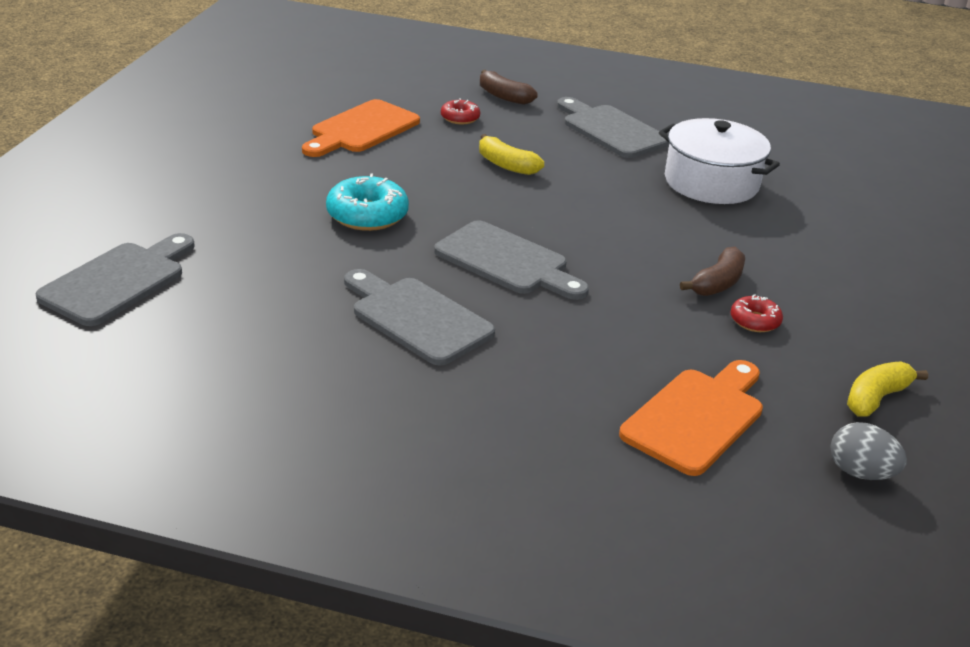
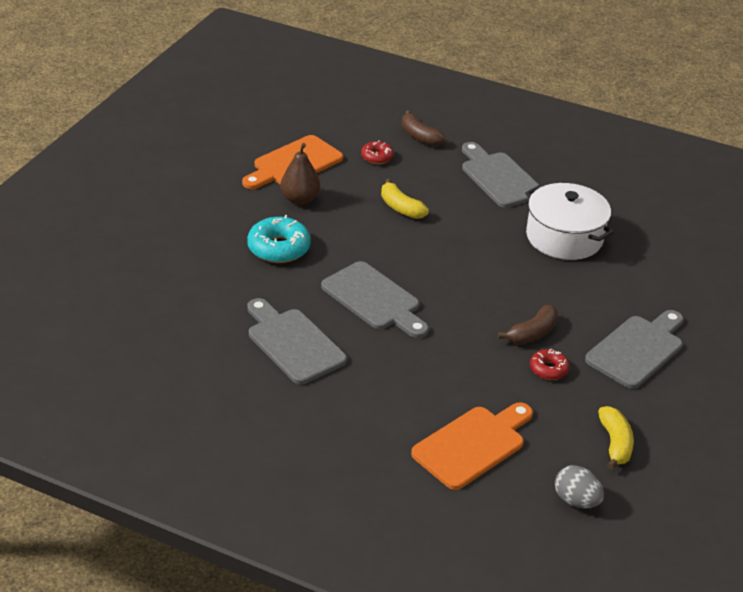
camera: 10 degrees right, 5 degrees up
grey cutting board [35,233,195,326] -> grey cutting board moved to [585,310,683,389]
yellow banana [847,362,928,417] -> yellow banana turned 120 degrees clockwise [598,406,634,470]
none -> brown pear [280,143,320,205]

